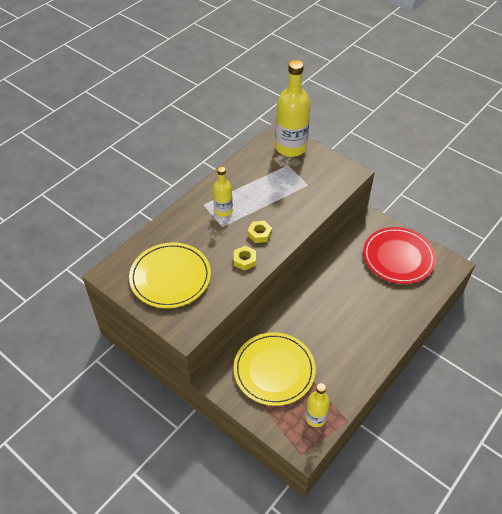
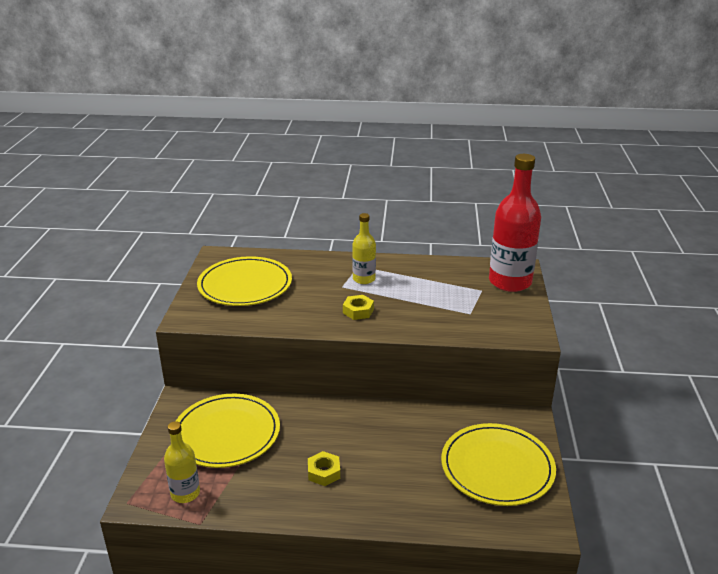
camera: 55 degrees right, 20 degrees down
yellow nut [234,246,256,271] -> yellow nut moved to [308,451,340,486]
yellow bottle [275,60,311,157] -> red bottle [489,154,541,292]
red plate [363,227,436,284] -> yellow plate [441,423,556,506]

